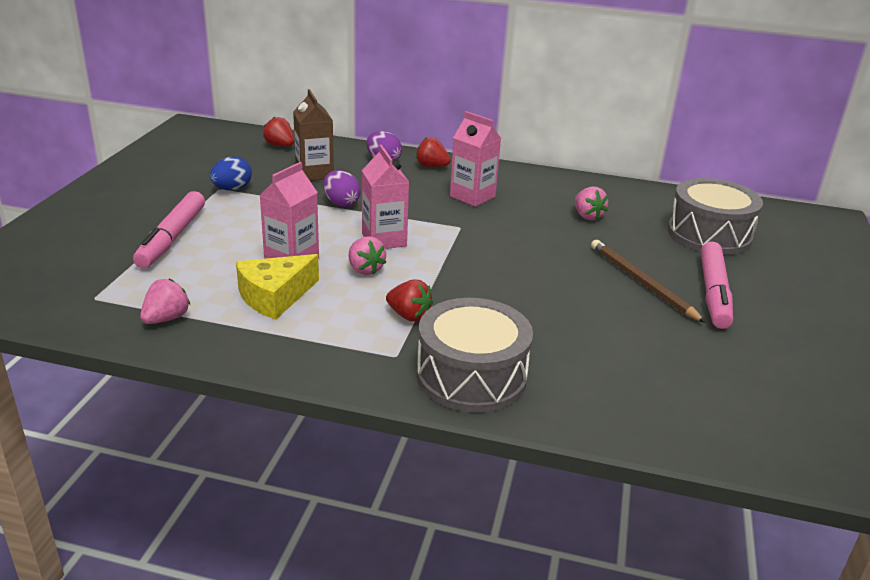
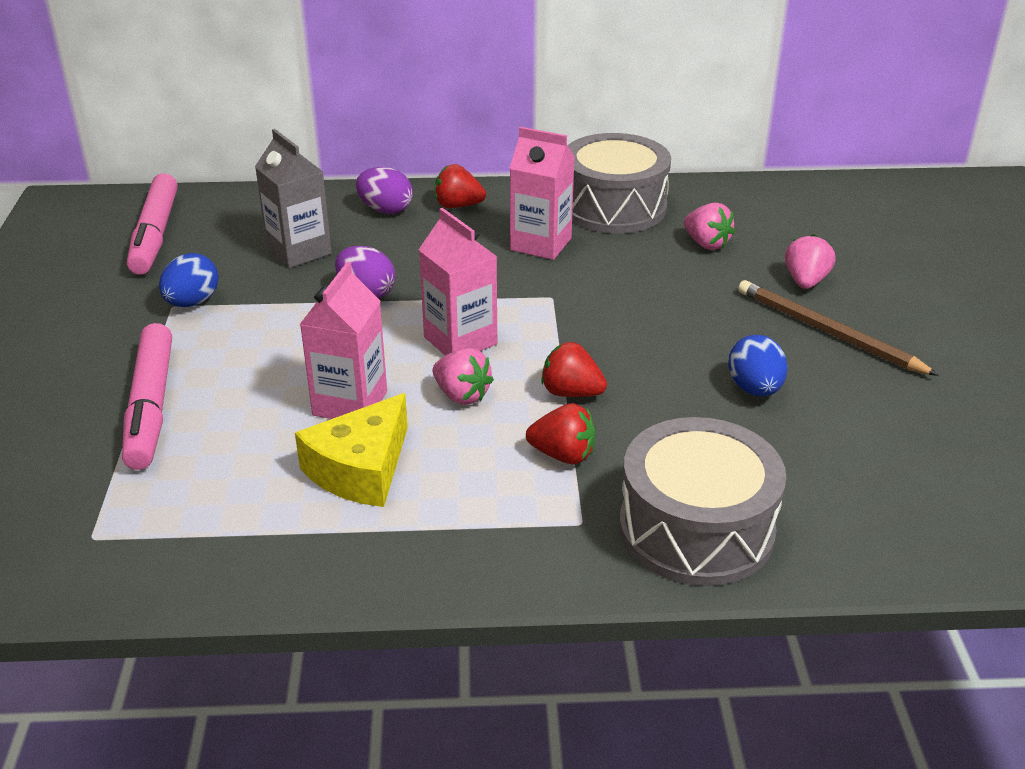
camera: 15 degrees left, 5 degrees up
pink strawberry [140,279,190,324] -> pink strawberry moved to [785,234,835,289]
red strawberry [263,117,294,147] -> red strawberry moved to [541,342,607,397]
brown carton [293,89,334,181] -> grey carton [255,129,332,268]
grey drum [668,178,763,255] -> grey drum moved to [568,133,671,234]
pink marker [701,242,733,329] -> pink marker moved to [127,173,178,275]
none -> blue egg [728,335,788,396]

